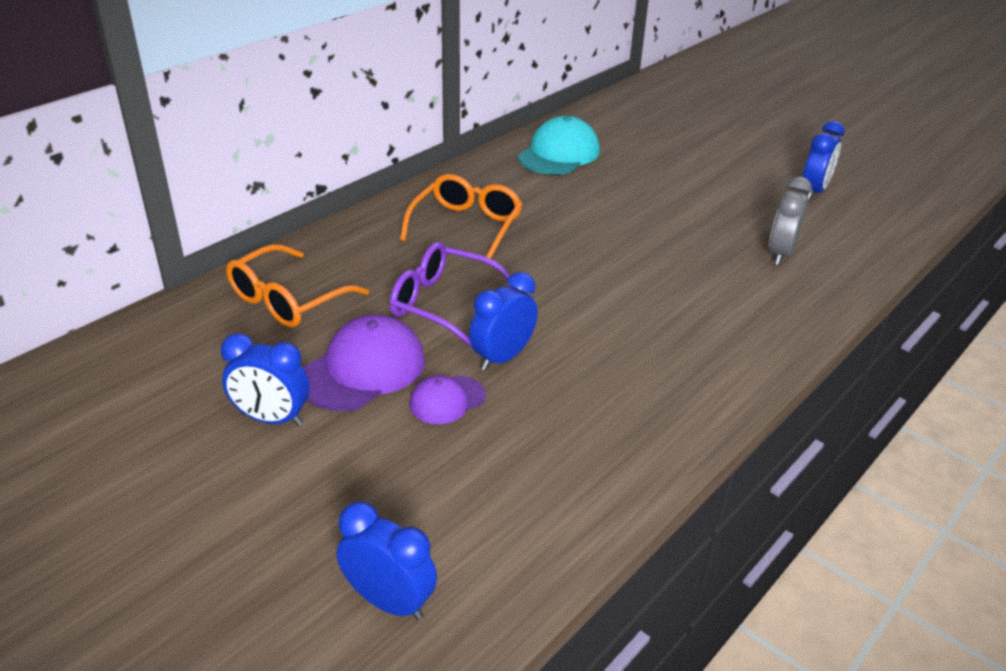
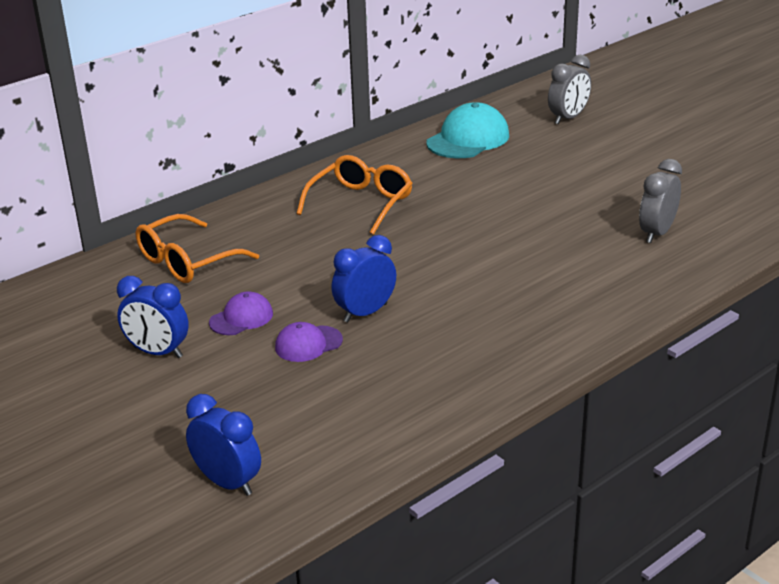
camera: 10 degrees right, 5 degrees down
purple cap [302,315,425,411] -> purple cap [209,291,273,335], size x0.57
purple glasses [390,242,522,349] -> none
blue clock [802,121,845,200] -> none
none -> grey clock [548,55,591,124]

